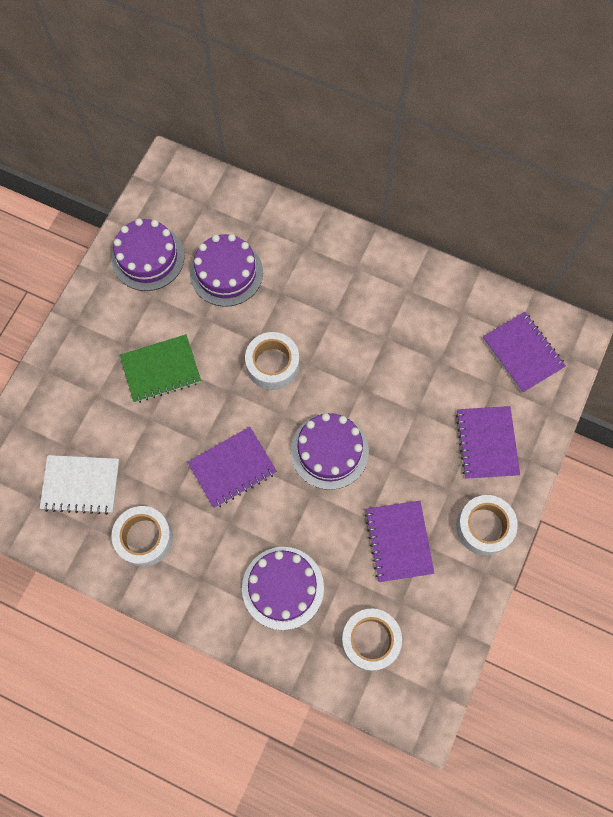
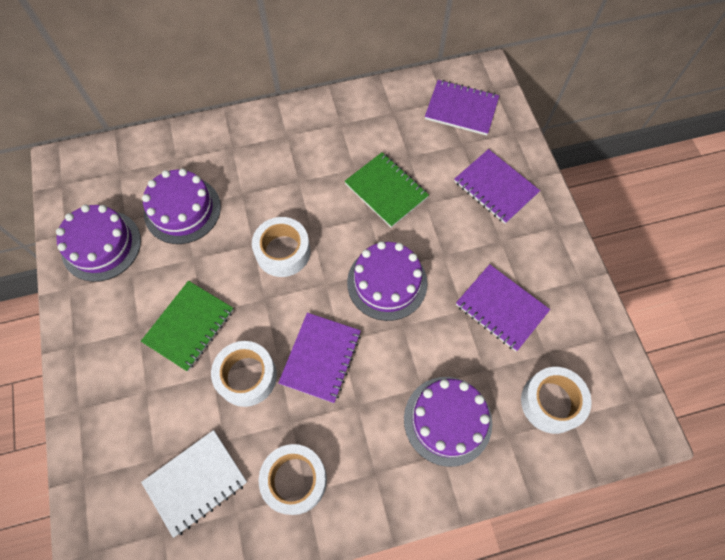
camera: 40 degrees left, 5 degrees down
white tape [456,495,518,555] -> white tape moved to [211,341,277,407]
none -> green notebook [344,152,429,228]

